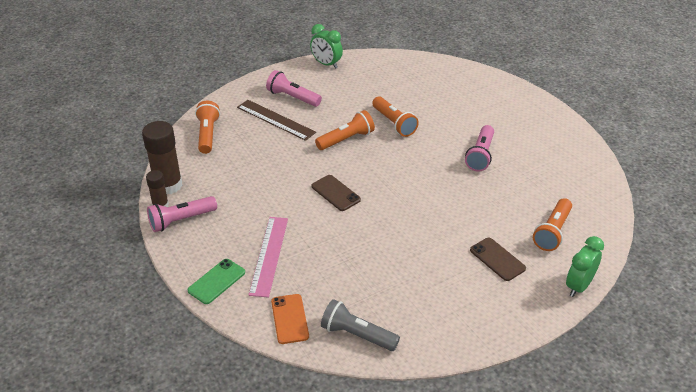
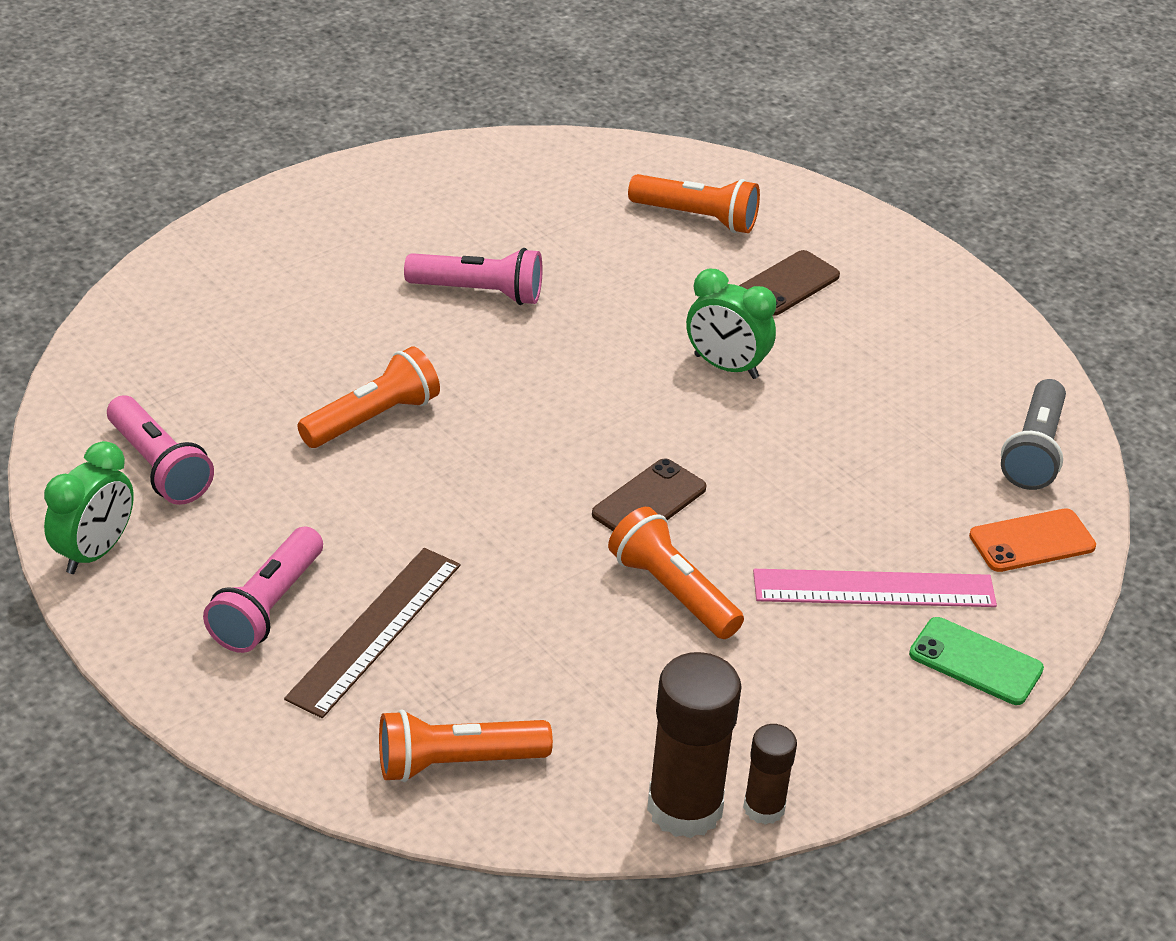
camera: 100 degrees left, 0 degrees up
pink flashlight [147,196,217,232] -> pink flashlight moved to [107,396,214,505]
orange flashlight [315,110,375,150] -> orange flashlight moved to [608,507,744,639]
green clock [566,236,604,297] -> green clock moved to [686,269,776,379]

